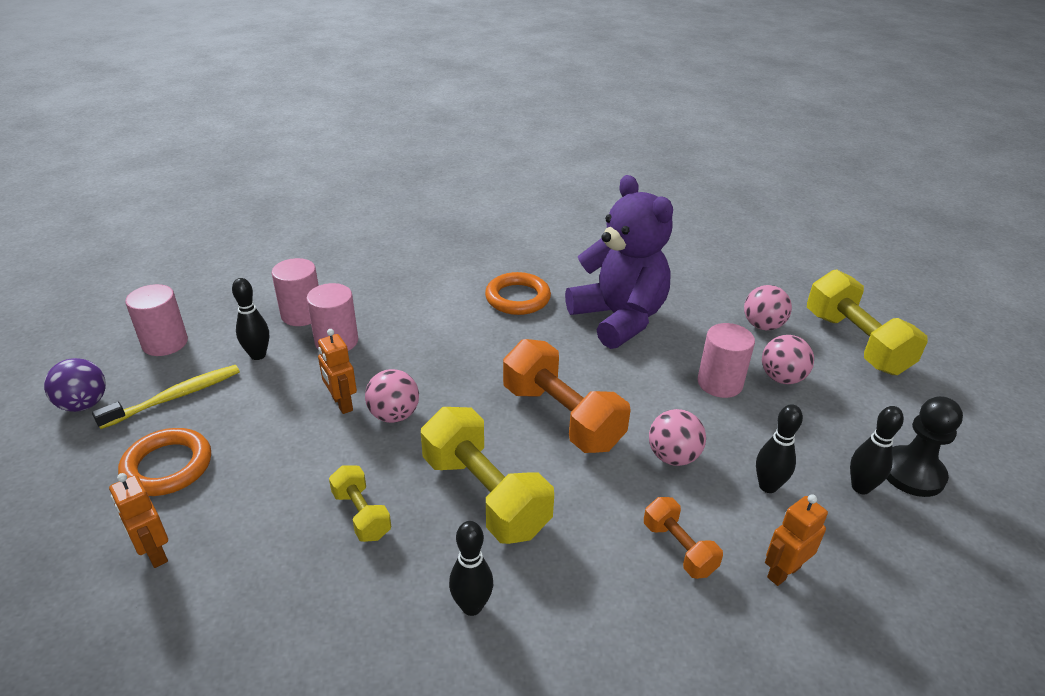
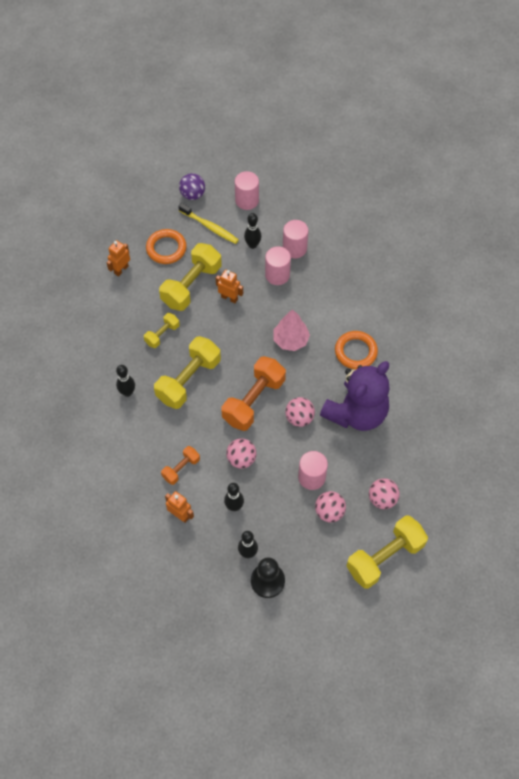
camera: 75 degrees right, 25 degrees up
orange robot [318,329,357,414] -> orange robot turned 75 degrees clockwise [216,270,243,303]
pink ball [365,369,419,423] -> pink ball moved to [285,397,315,427]
none -> yellow dumbbell [159,243,222,311]
none -> pink tree [273,309,310,351]

